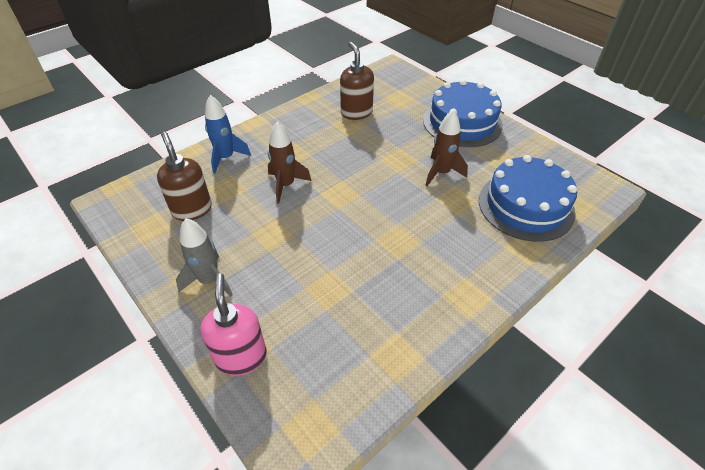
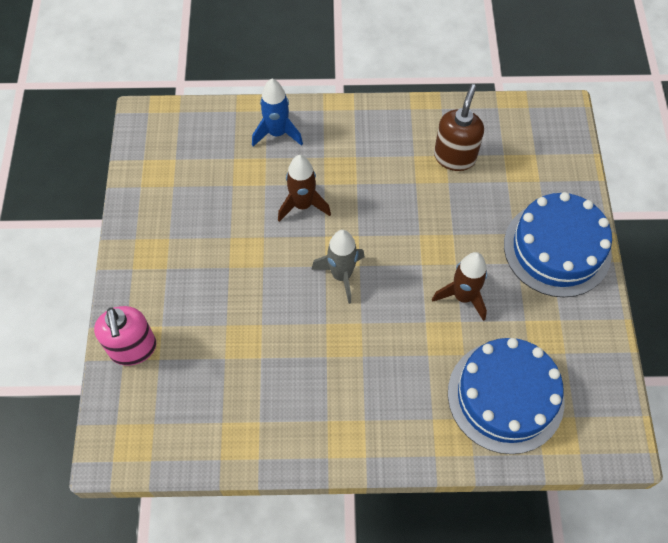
camera: 40 degrees right, 15 degrees up
brown soap dispenser [157,132,212,221] -> none
grey rocket [176,218,233,296] -> grey rocket moved to [311,230,365,304]
pink soap dispenser [200,273,267,376] -> pink soap dispenser turned 135 degrees clockwise [94,306,156,366]

